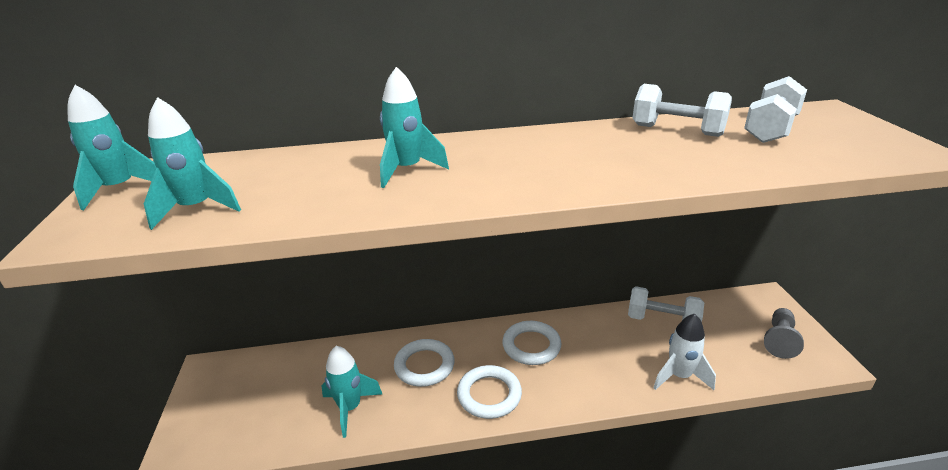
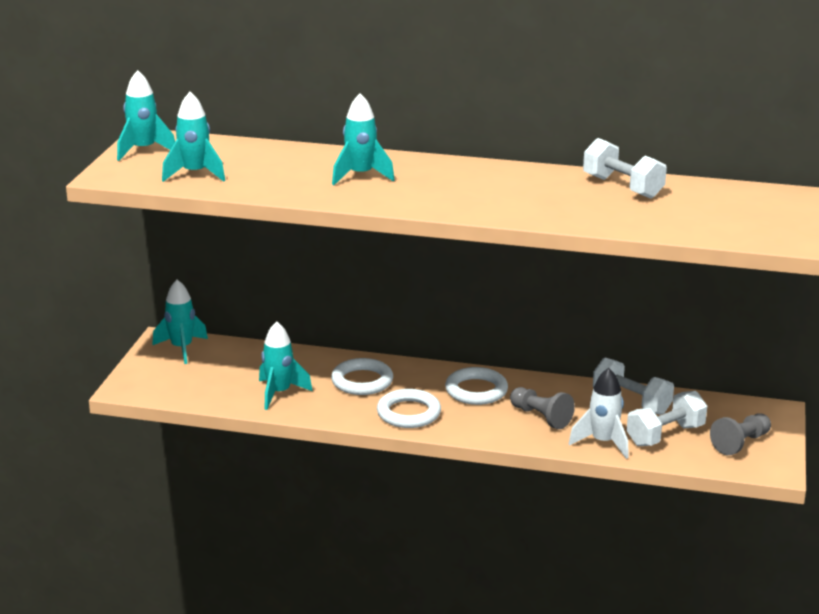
camera: 20 degrees right, 5 degrees down
white dumbbell [744,76,807,143] -> white dumbbell moved to [627,391,707,446]
none -> turquoise rocket [152,280,208,364]
none -> grey pawn [510,387,575,429]

